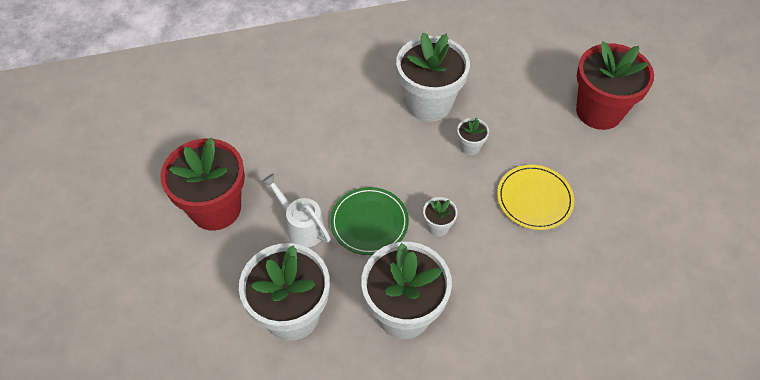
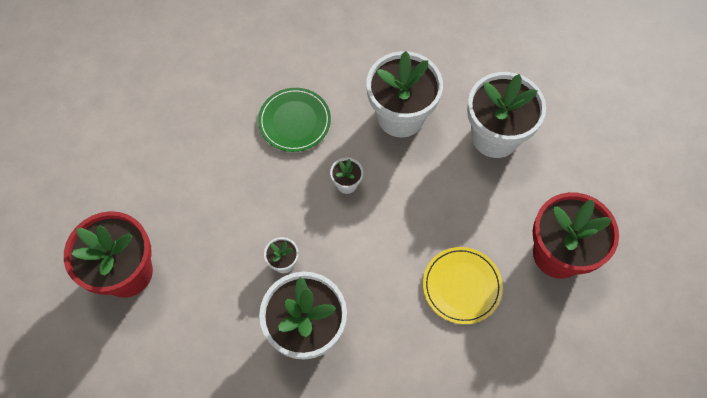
camera: 165 degrees left, 10 degrees up
white watering can [261,173,331,247] -> none
green plate [330,187,409,255] -> green plate moved to [258,88,331,152]
yellow plate [497,165,575,230] -> yellow plate moved to [423,247,503,324]

